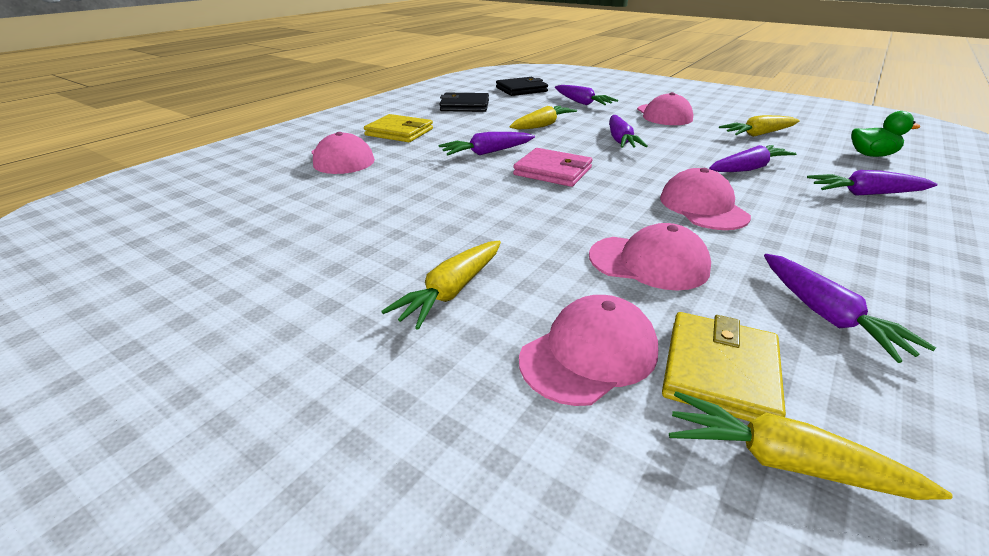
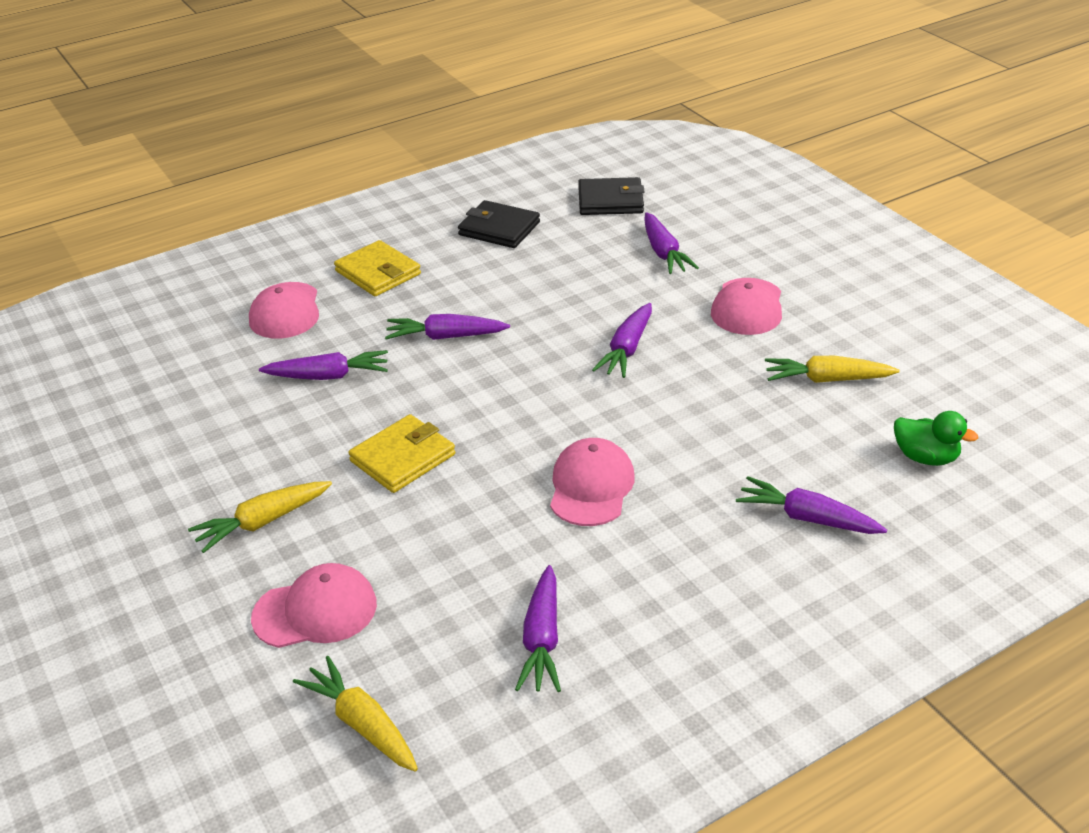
camera: 25 degrees right, 5 degrees up
yellow carrot [510,106,577,129] -> none
pink wallet [513,148,592,187] -> none
pink cap [589,223,711,291] -> none
yellow wallet [662,312,786,422] -> yellow wallet moved to [348,414,455,493]
purple carrot [709,145,797,172] -> purple carrot moved to [259,350,388,380]

